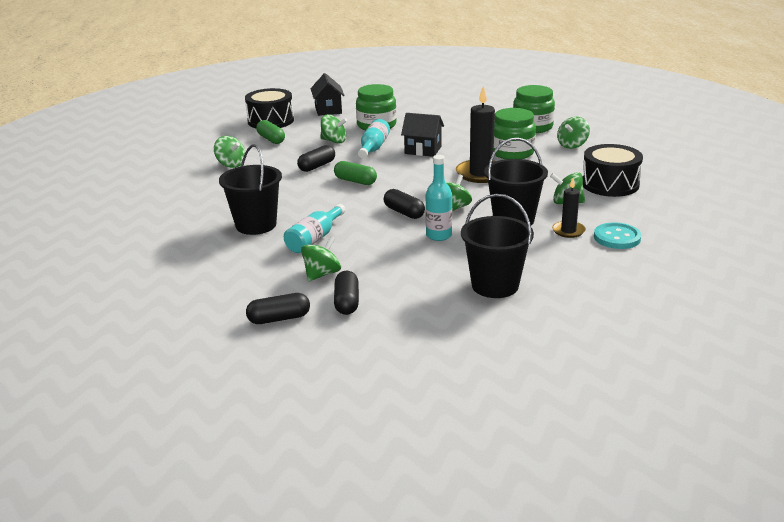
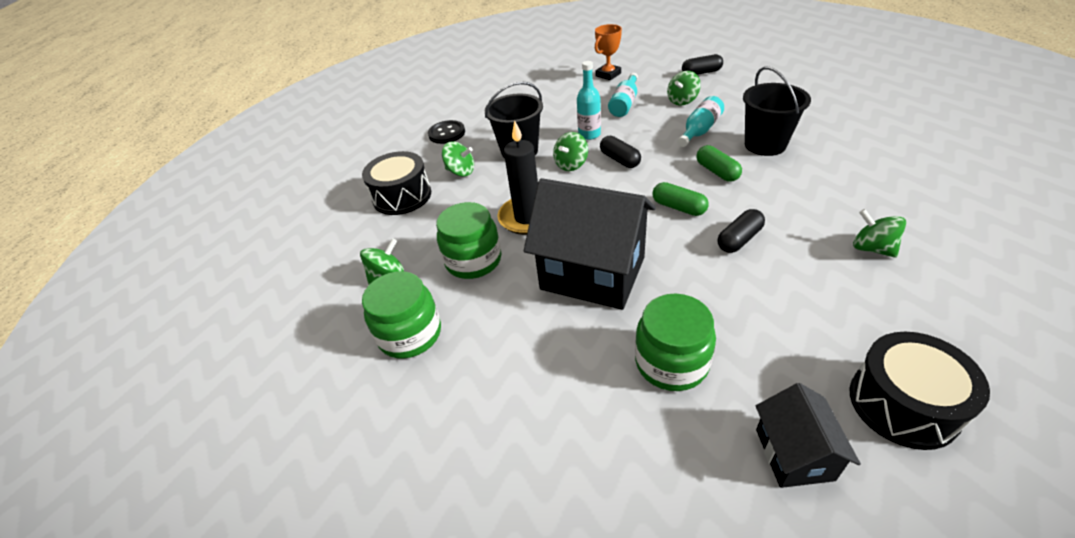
camera: 170 degrees left, 15 degrees up
green capsule [256,120,285,144] -> green capsule moved to [696,145,742,182]
green spinning top [320,114,347,144] -> none
black capsule [334,271,359,315] -> none
turquoise bottle [358,119,390,158] -> turquoise bottle moved to [608,73,638,117]
black house [401,113,444,157] -> black house [524,178,656,310], size x1.92
black bucket [461,194,534,298] -> none
black candle [552,178,586,238] -> none
turquoise button [594,223,641,249] -> black button [428,120,465,144]
none -> orange trophy [595,24,622,80]

